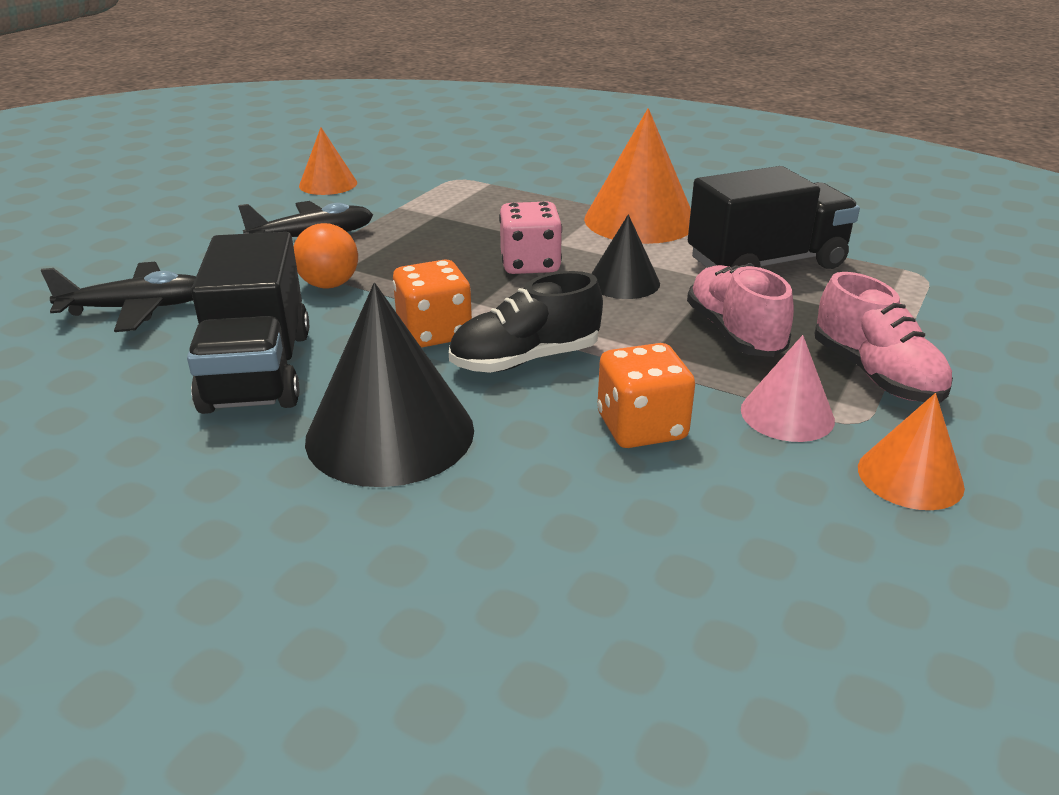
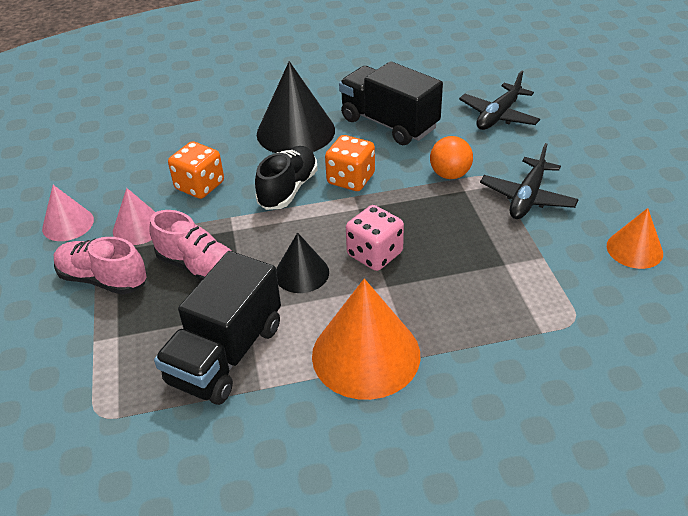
camera: 140 degrees right, 10 degrees up
orange cone [858,393,965,510] -> pink cone [42,185,94,241]

